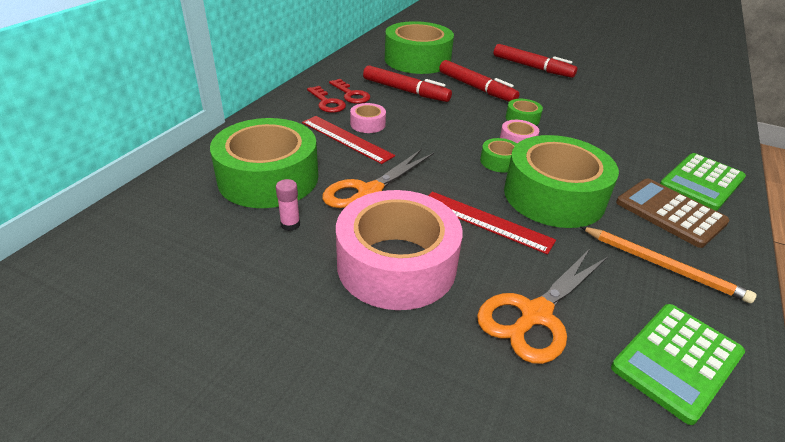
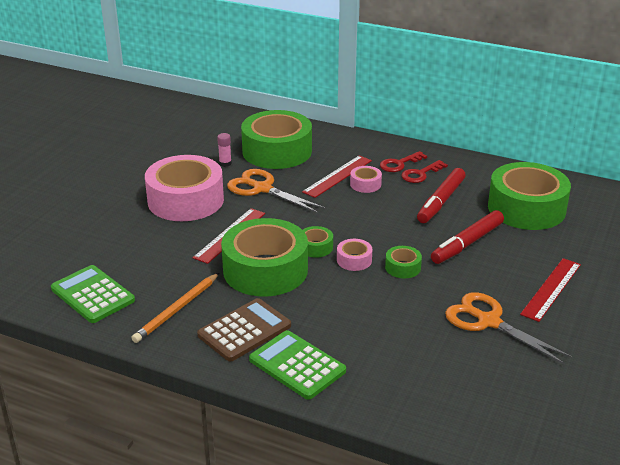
camera: 90 degrees right, 5 degrees down
orange scissors [477,250,608,364] -> orange scissors moved to [445,292,573,365]
red marker [493,44,577,78] -> red ruler [520,258,581,322]

